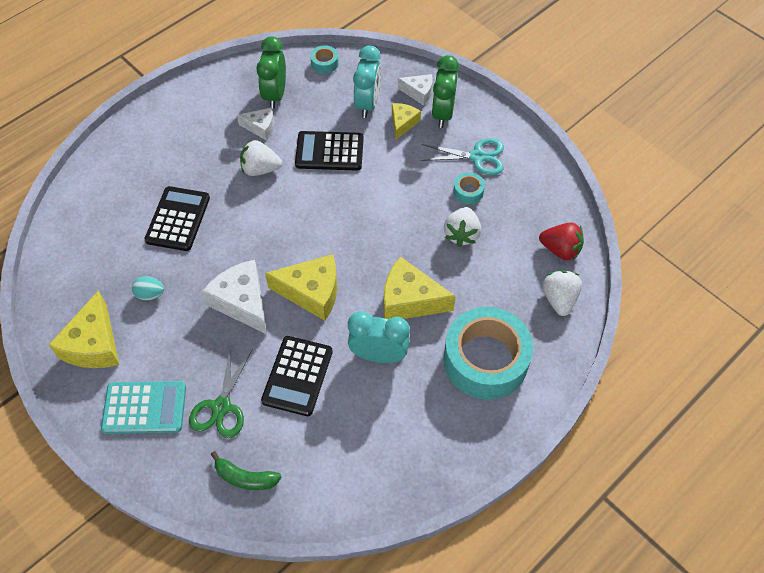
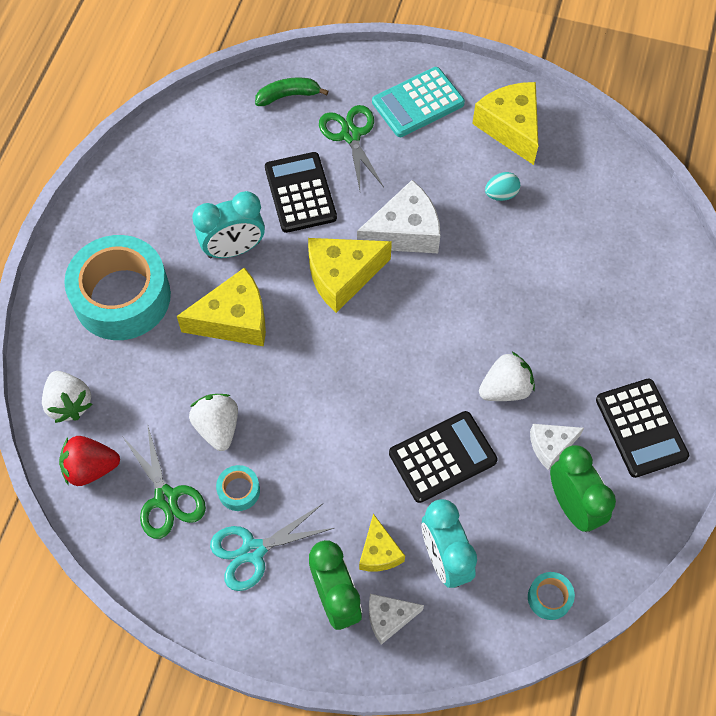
camera: 150 degrees right, 5 degrees up
black calculator [145,186,210,251] -> black calculator moved to [596,378,689,478]
white cheese [202,260,267,334] -> white cheese turned 45 degrees counterclockwise [357,180,440,253]
none -> green scissors [122,424,206,539]

